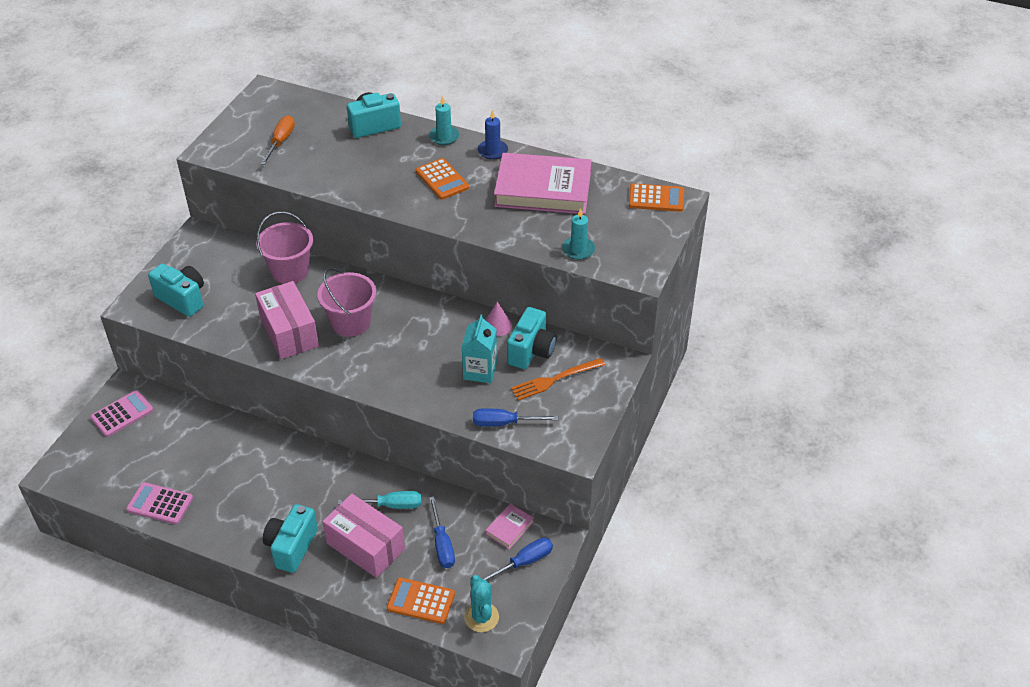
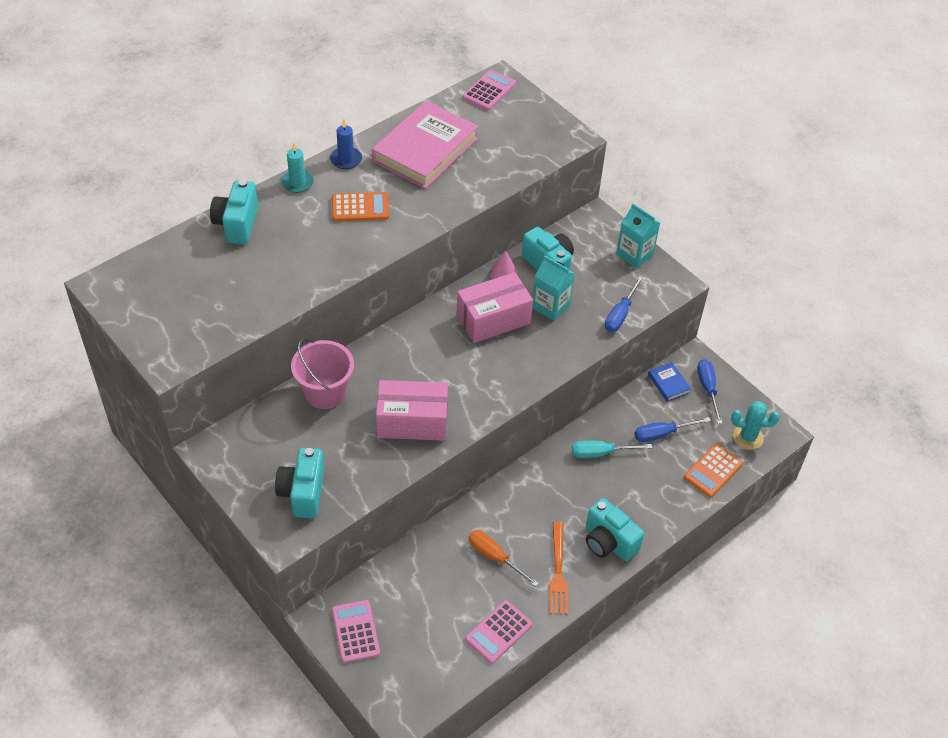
camera: 65 degrees left, 5 degrees up
turquoise camera [148,264,204,317] -> turquoise camera turned 60 degrees counterclockwise [275,448,324,518]
orange screwdriver [261,116,295,165] -> orange screwdriver moved to [469,530,539,587]
pink bucket [317,268,376,337] -> none
pink box [322,494,405,578] -> pink box moved to [457,272,533,343]
turquoise screwdriver [338,491,421,509] -> turquoise screwdriver turned 120 degrees counterclockwise [572,441,652,458]
blue screwdriver [429,496,455,568] -> blue screwdriver turned 150 degrees clockwise [635,417,711,442]
pink book [485,503,534,549] -> blue book [648,362,691,402]
orange fork [511,358,605,401] -> orange fork moved to [549,521,568,615]
turquoise candle [562,208,595,260] -> none
orange calculator [629,183,684,212] -> pink calculator [463,70,516,110]
none -> turquoise carton [616,203,660,268]

